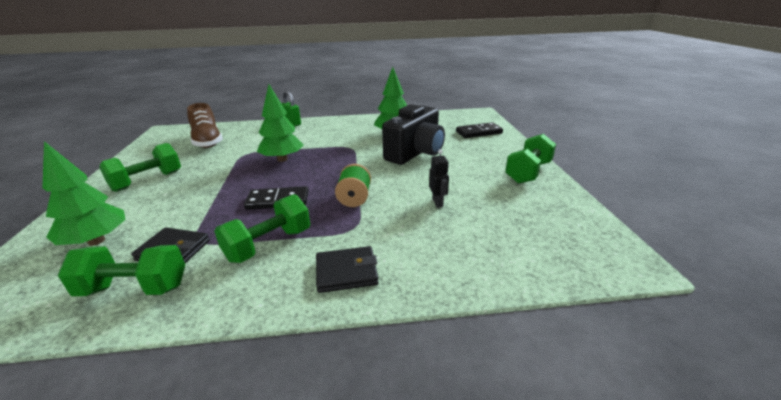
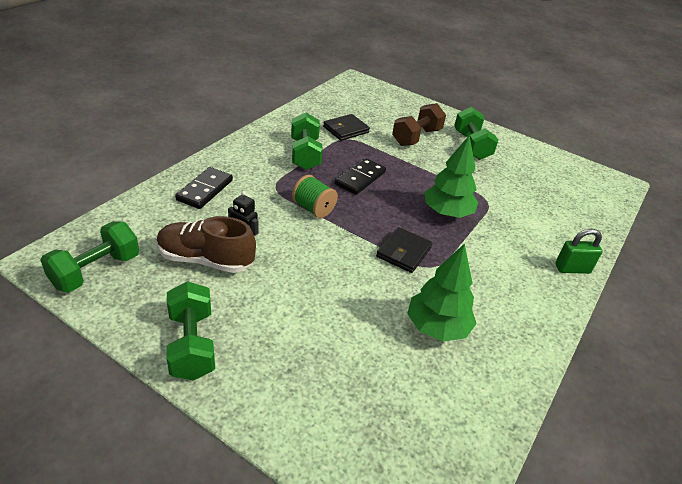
camera: 125 degrees right, 10 degrees up
green tree [42,141,126,246] -> none
green dumbbell [58,245,185,296] -> green dumbbell moved to [40,221,139,292]
brown shoe [187,103,223,148] -> brown shoe moved to [157,216,256,273]
black wallet [316,246,379,293] -> black wallet moved to [376,227,433,273]
black camera [382,104,445,165] -> none
black domino [456,122,503,138] -> black domino moved to [175,167,233,209]
none -> brown dumbbell [392,103,446,146]

